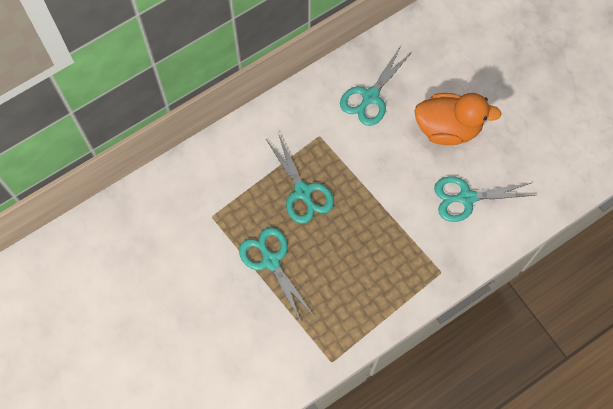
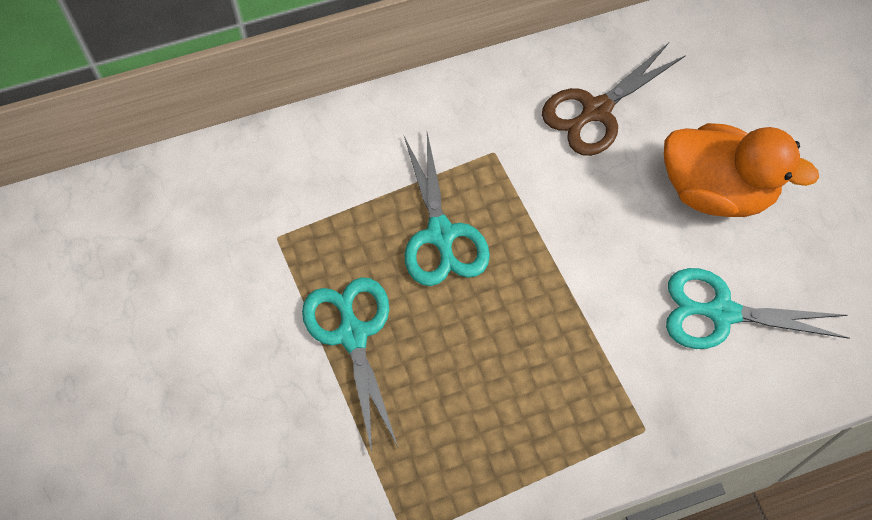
camera: 15 degrees right, 5 degrees down
turquoise scissors [340,46,413,126] -> brown scissors [542,43,686,156]

